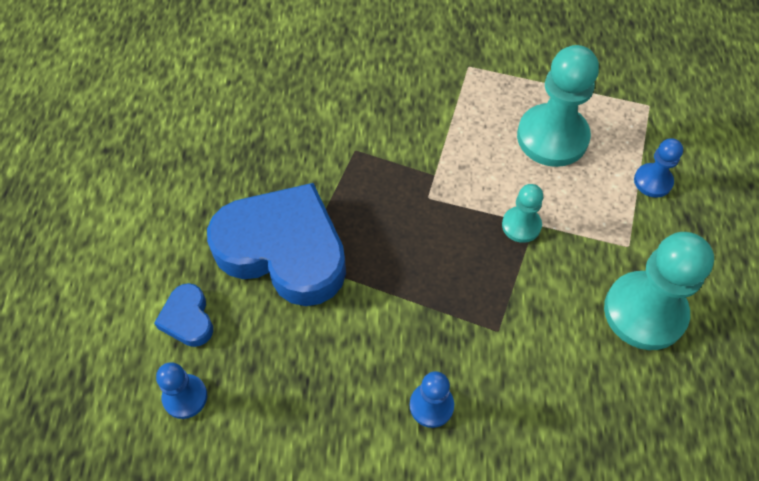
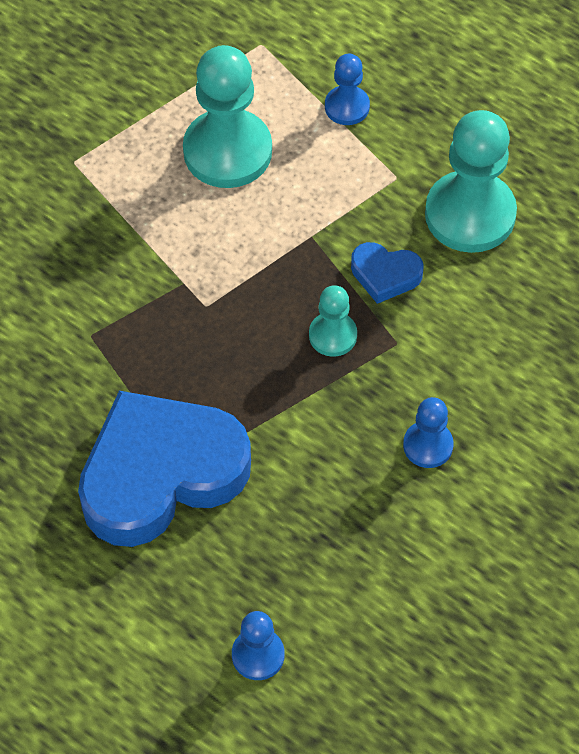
camera: 55 degrees left, 0 degrees up
blue heart [154,283,213,347] -> blue heart moved to [351,242,424,304]
turquoise pawn [502,184,543,243] -> turquoise pawn moved to [309,285,357,357]

